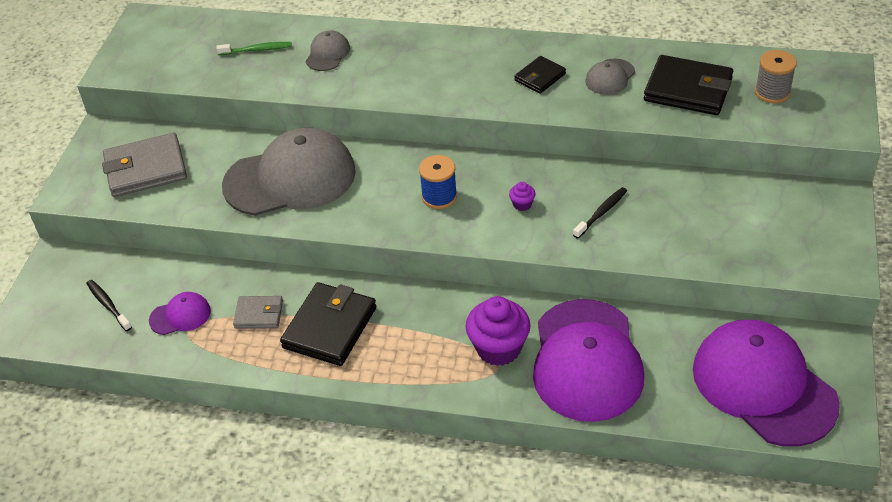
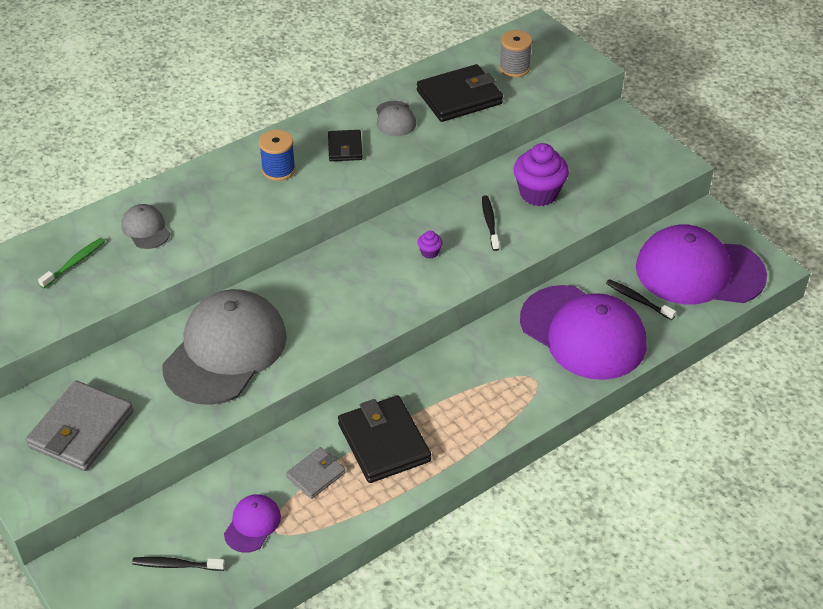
camera: 50 degrees left, 0 degrees up
blue spool [419,155,457,209] -> blue spool moved to [259,130,296,181]
purple cupcake [466,296,531,366] -> purple cupcake moved to [514,143,569,206]
none -> black toothbrush [606,279,676,320]

